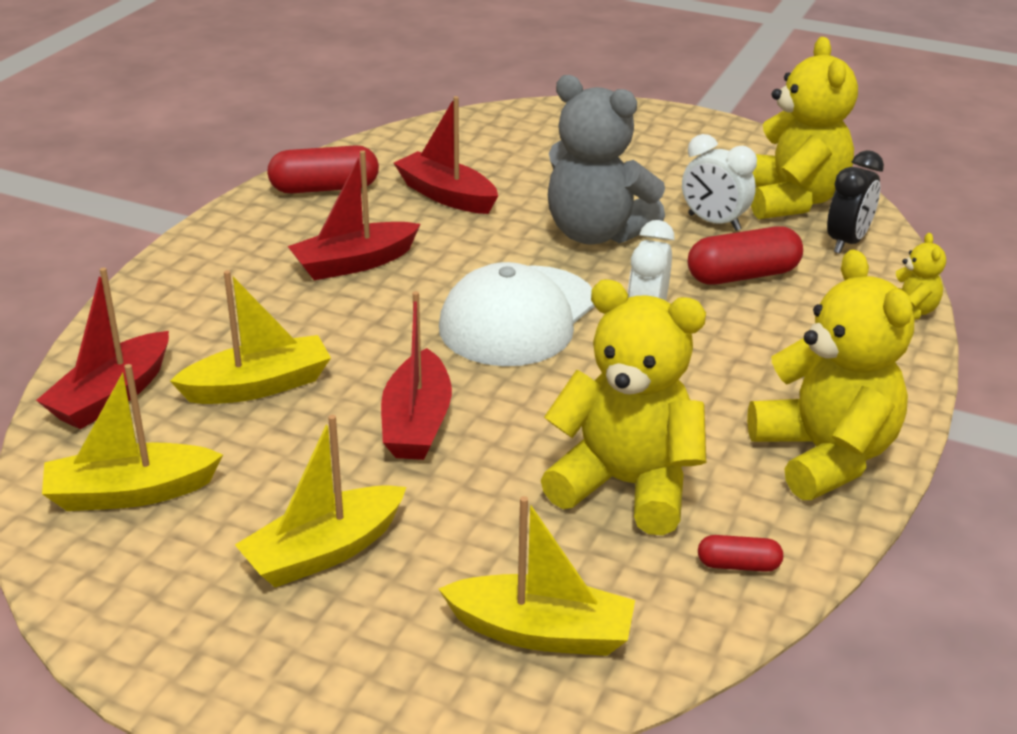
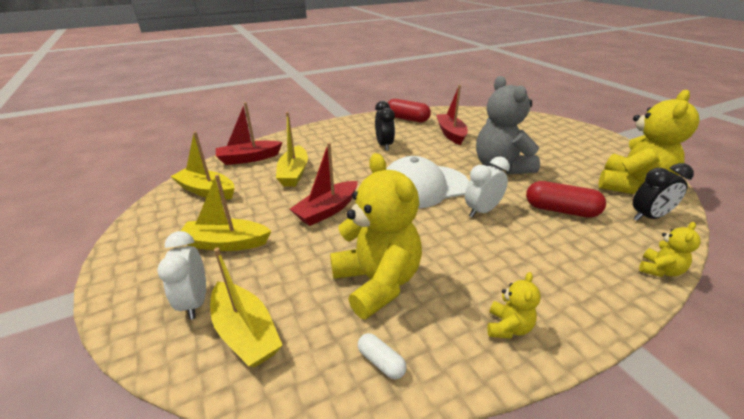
camera: 40 degrees right, 0 degrees up
yellow boat [170,270,331,404] -> yellow boat turned 75 degrees clockwise [276,112,308,186]
red boat [288,150,421,280] -> black clock [375,101,395,151]
white clock [682,134,757,231] -> white clock moved to [157,231,206,320]
red capsule [698,535,783,572] -> white capsule [358,333,407,379]
yellow teddy bear [747,249,914,500] -> yellow teddy bear [487,272,541,339], size x0.45

